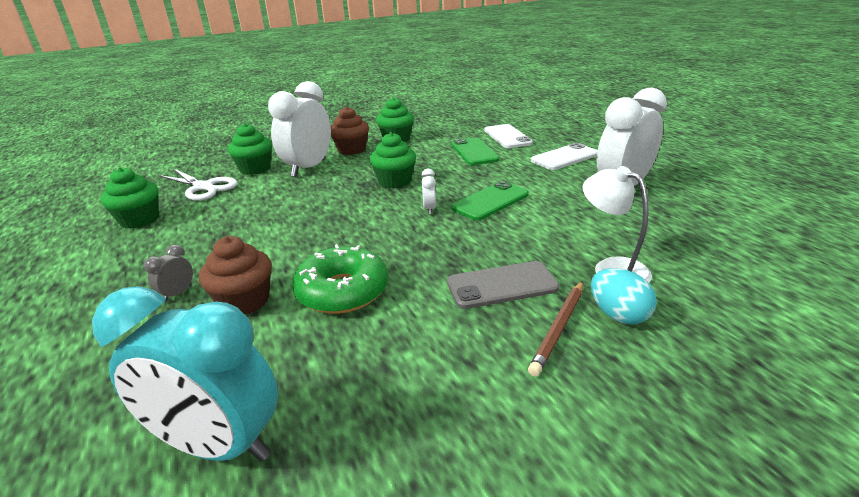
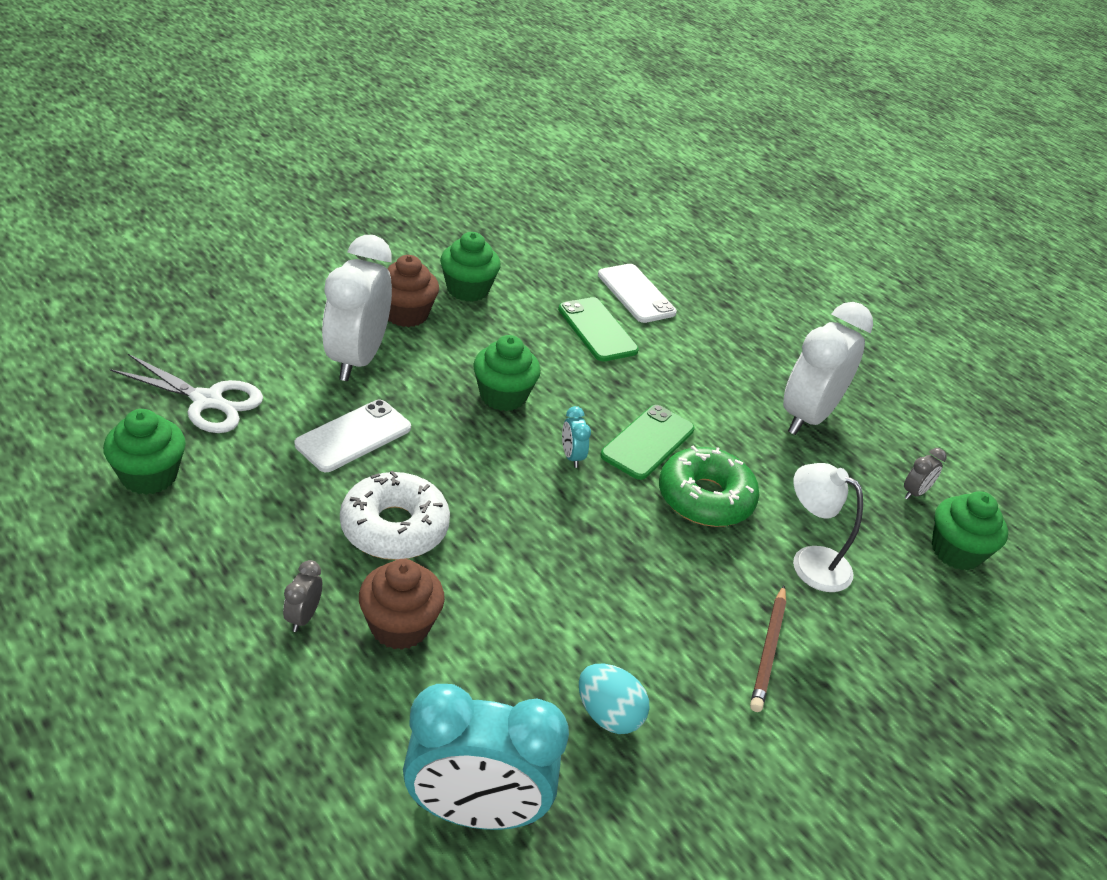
camera: 20 degrees left, 10 degrees up
green cupcake [228,123,272,175] -> green cupcake moved to [932,491,1008,570]
green donut [292,244,388,314] -> green donut moved to [659,445,759,527]
white clock [421,169,436,214] -> turquoise clock [562,406,591,468]
grey phone [447,261,560,309] -> none
white phone [531,143,598,170] -> white phone moved to [295,400,411,472]
turquoise egg [591,268,657,325] -> turquoise egg moved to [579,664,650,734]
none -> white donut [340,471,450,560]
none -> grey clock [904,448,946,500]

